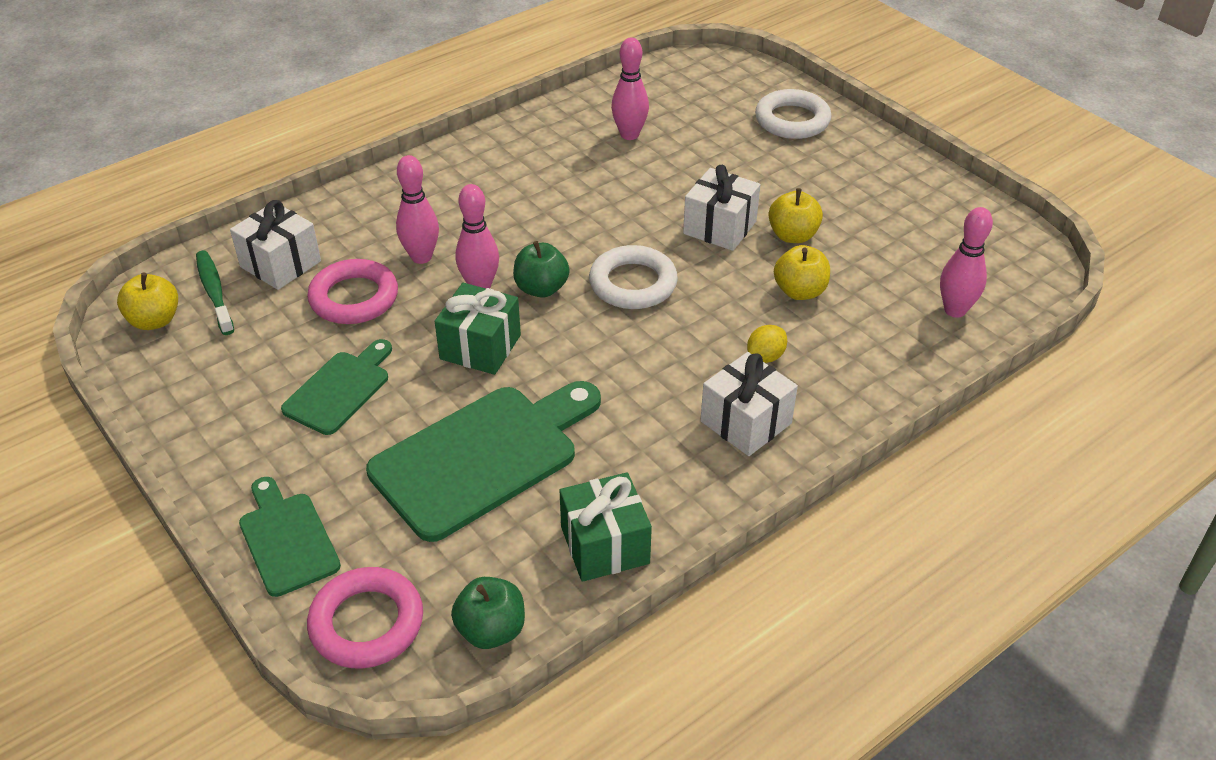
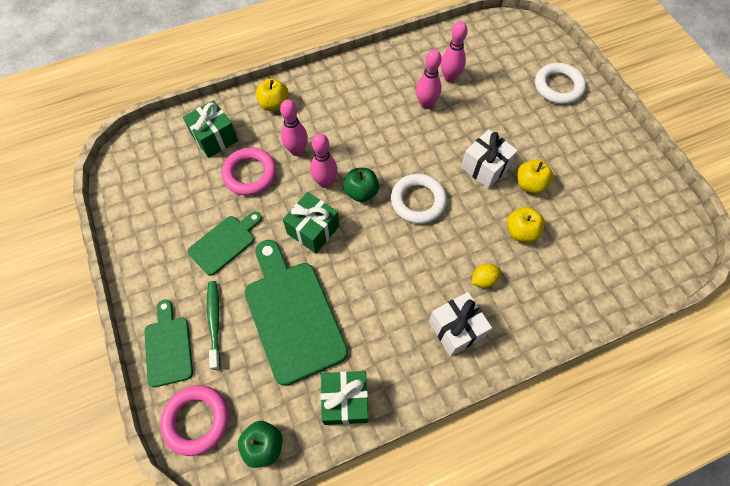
camera: 15 degrees right, 20 degrees up
yellow apple [117,273,178,330] -> yellow apple moved to [256,79,289,111]
green toothbrush [196,250,234,335] -> green toothbrush moved to [207,281,221,370]
white gift [230,200,321,290] -> green gift [183,100,238,158]
green cutting board [366,381,601,542] -> green cutting board turned 90 degrees counterclockwise [245,240,348,386]
pink bowling pin [940,207,993,318] -> pink bowling pin moved to [416,49,441,109]

